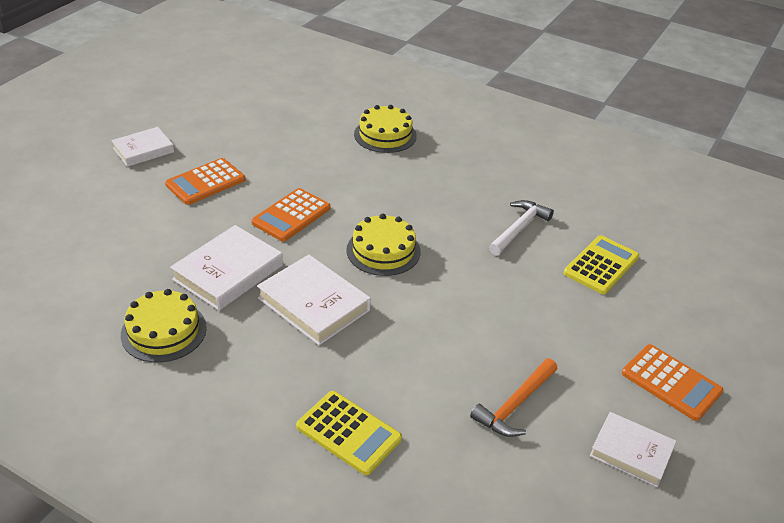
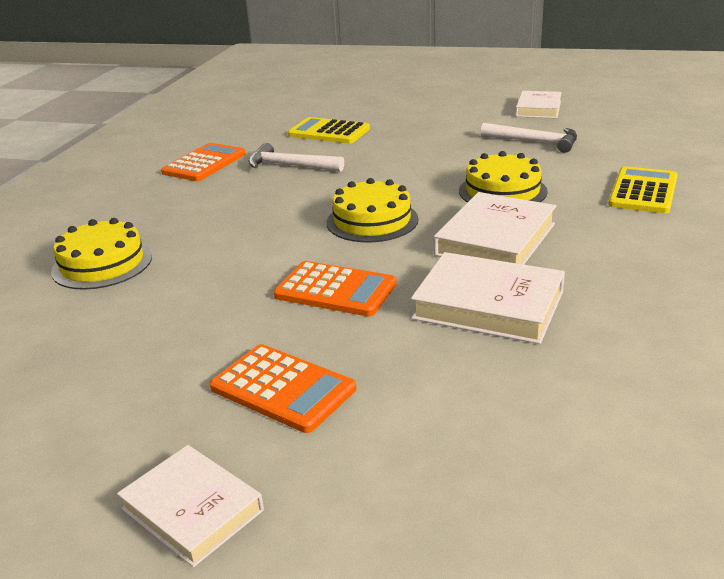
camera: 100 degrees left, 10 degrees down
yellow cake [121,289,207,363] -> yellow cake moved to [459,151,548,202]
orange hammer [470,358,558,437] -> white hammer [481,123,577,153]
orange calculator [622,344,723,421] -> orange calculator moved to [161,143,246,181]

